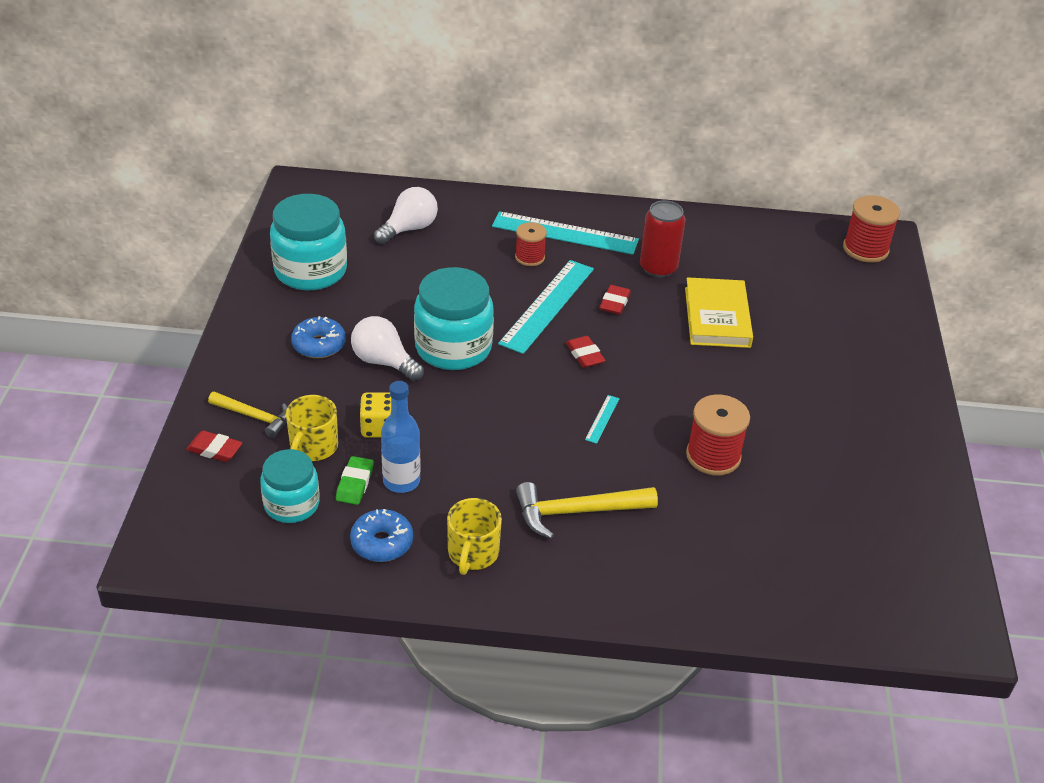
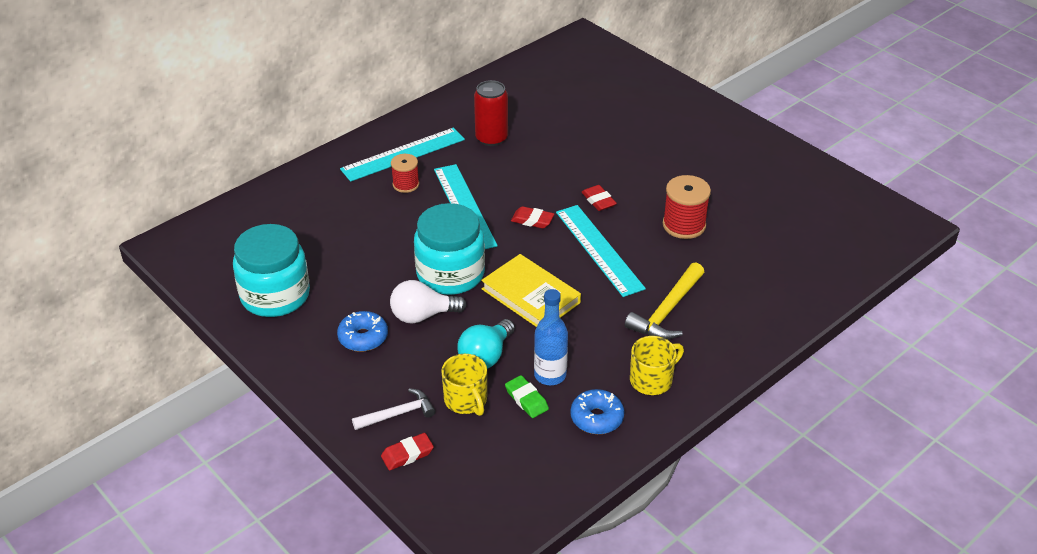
camera: 45 degrees left, 0 degrees up
yellow hammer [208,392,287,438] -> white hammer [352,388,435,430]
turquoise jar [260,449,320,523] -> none
yellow dice [360,393,391,438] -> turquoise light bulb [458,319,515,369]
white light bulb [374,187,438,244] -> none
yellow mug [447,498,502,575] -> yellow mug turned 90 degrees counterclockwise [630,336,684,395]
turquoise ruler [585,395,620,444] -> turquoise ruler [556,205,646,297], size x2.41
red eraser [600,285,631,315] -> red eraser moved to [581,185,617,211]
yellow book [685,277,753,348] -> yellow book moved to [481,254,581,327]
red spool [843,195,900,263] -> none

